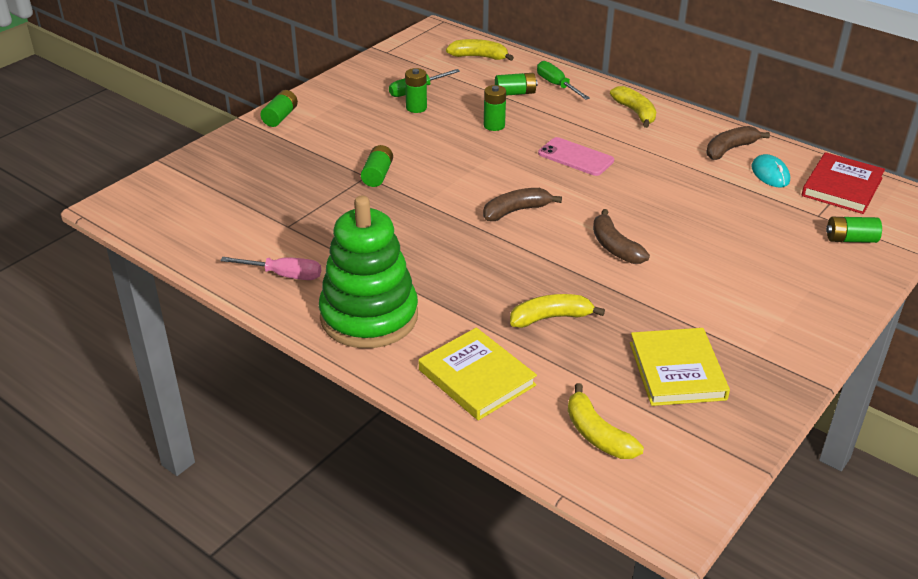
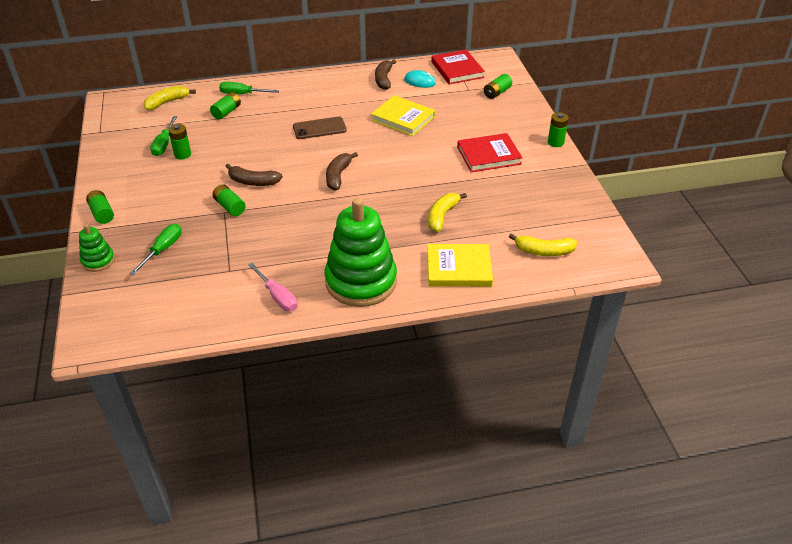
camera: 50 degrees left, 5 degrees up
pink screwdriver [220,257,321,280] -> pink screwdriver turned 90 degrees clockwise [248,263,297,311]
green battery [484,85,506,131] -> green battery moved to [548,112,569,147]
pink phone [538,137,614,176] -> brown phone [293,117,347,139]
brown banana [593,209,650,264] -> brown banana moved to [225,164,283,186]
yellow banana [610,86,656,128] -> none
yellow book [630,328,730,406] -> yellow book moved to [371,95,435,136]
none -> green stacking toy [79,224,115,272]
none -> green screwdriver [130,224,182,275]
none -> red book [457,133,523,172]

